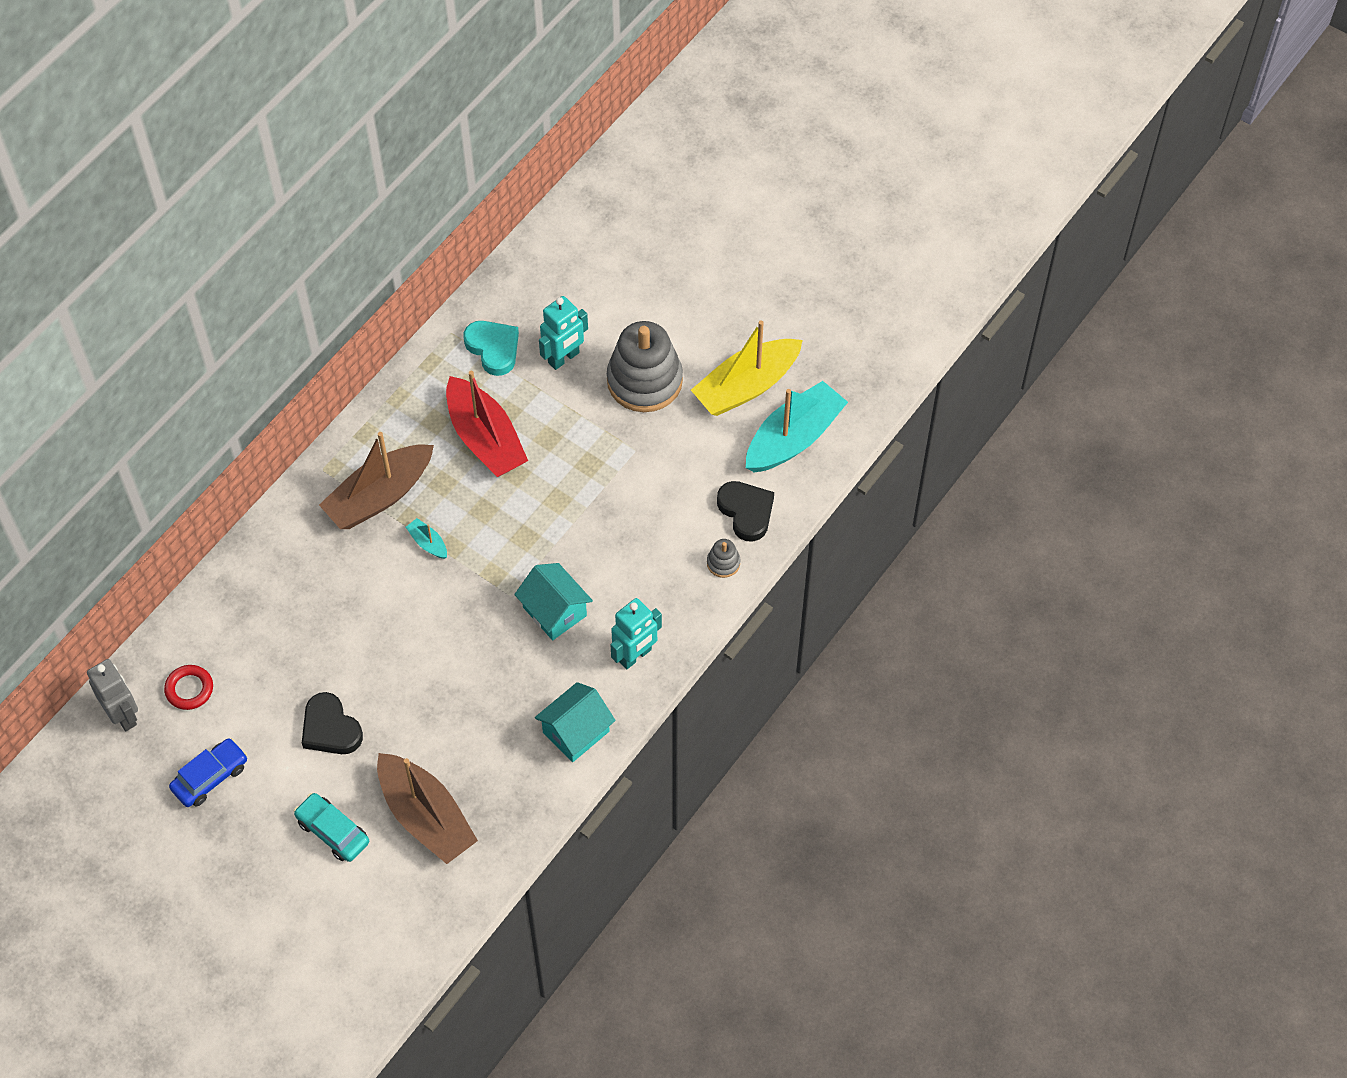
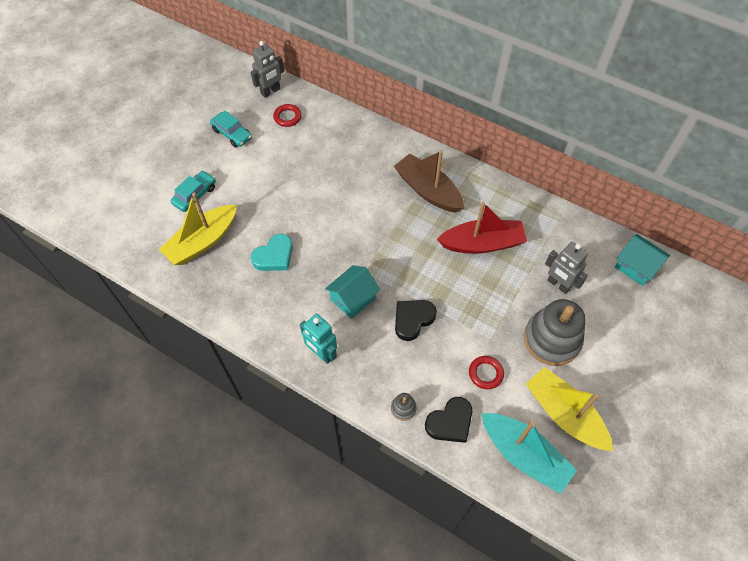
camera: 85 degrees right, 0 degrees up
blue car [169,738,247,807] -> turquoise car [210,111,252,147]
black heart [302,692,363,754] -> black heart moved to [395,300,437,341]
brown boat [377,753,478,864] -> yellow boat [159,193,237,265]
turquoise boat [406,518,447,559] -> none
red boat [446,371,528,477] -> red boat turned 150 degrees counterclockwise [437,202,527,254]
turquoise heart [464,321,519,376] -> turquoise heart moved to [251,234,293,271]
turquoise house [535,682,616,762] -> turquoise house moved to [615,234,670,286]
turquoise robot [539,296,588,370] -> grey robot [545,242,588,294]
none -> red ring [469,356,504,389]

